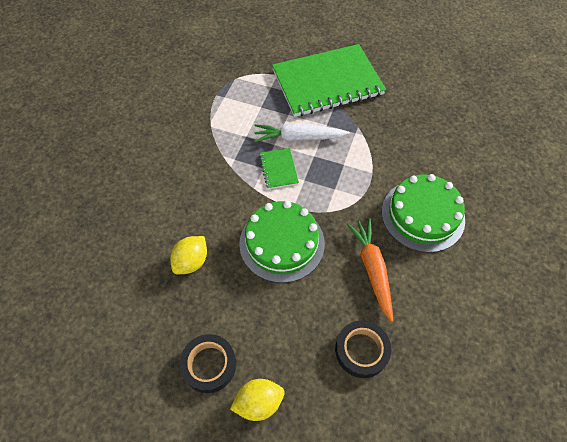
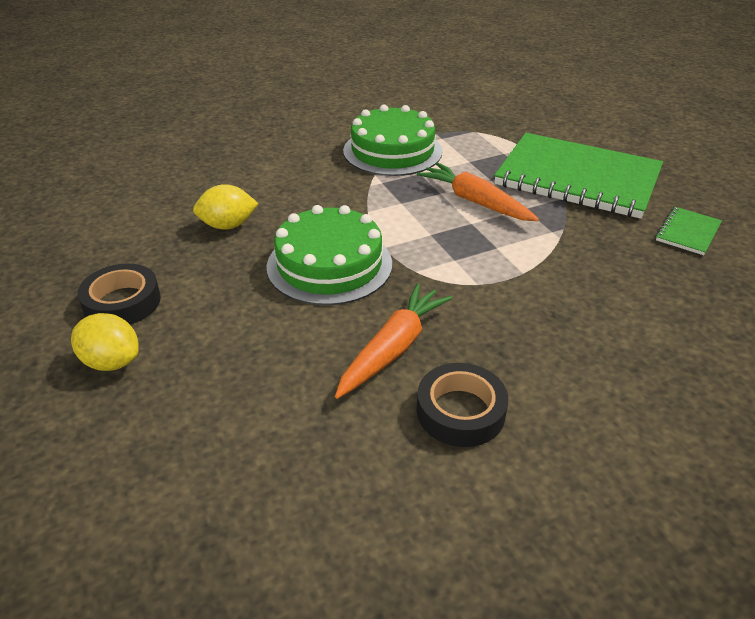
camera: 45 degrees right, 20 degrees down
white carrot [254,123,350,142] -> orange carrot [417,162,539,221]
green notebook [259,148,299,189] -> green notebook moved to [656,207,722,255]
black tape [335,320,391,378] -> black tape moved to [417,363,508,447]
green cake [382,174,465,253] -> green cake moved to [343,105,442,176]

